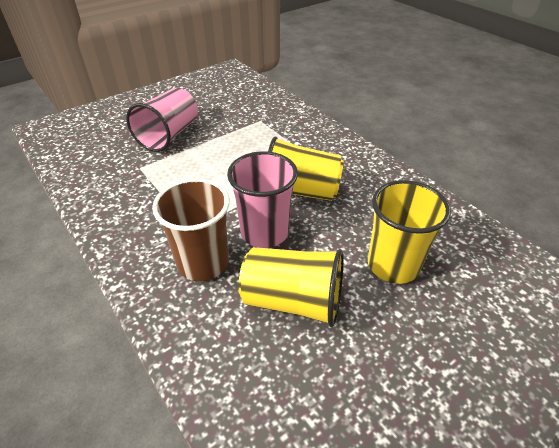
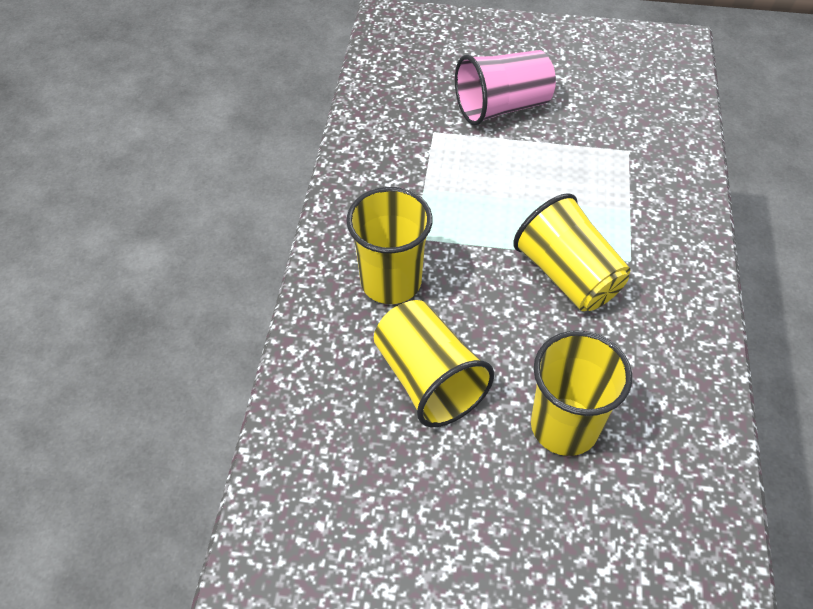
camera: 45 degrees right, 10 degrees up
brown cup [152,178,230,281] -> yellow cup [346,187,433,304]
pink cup [227,151,298,248] -> none

